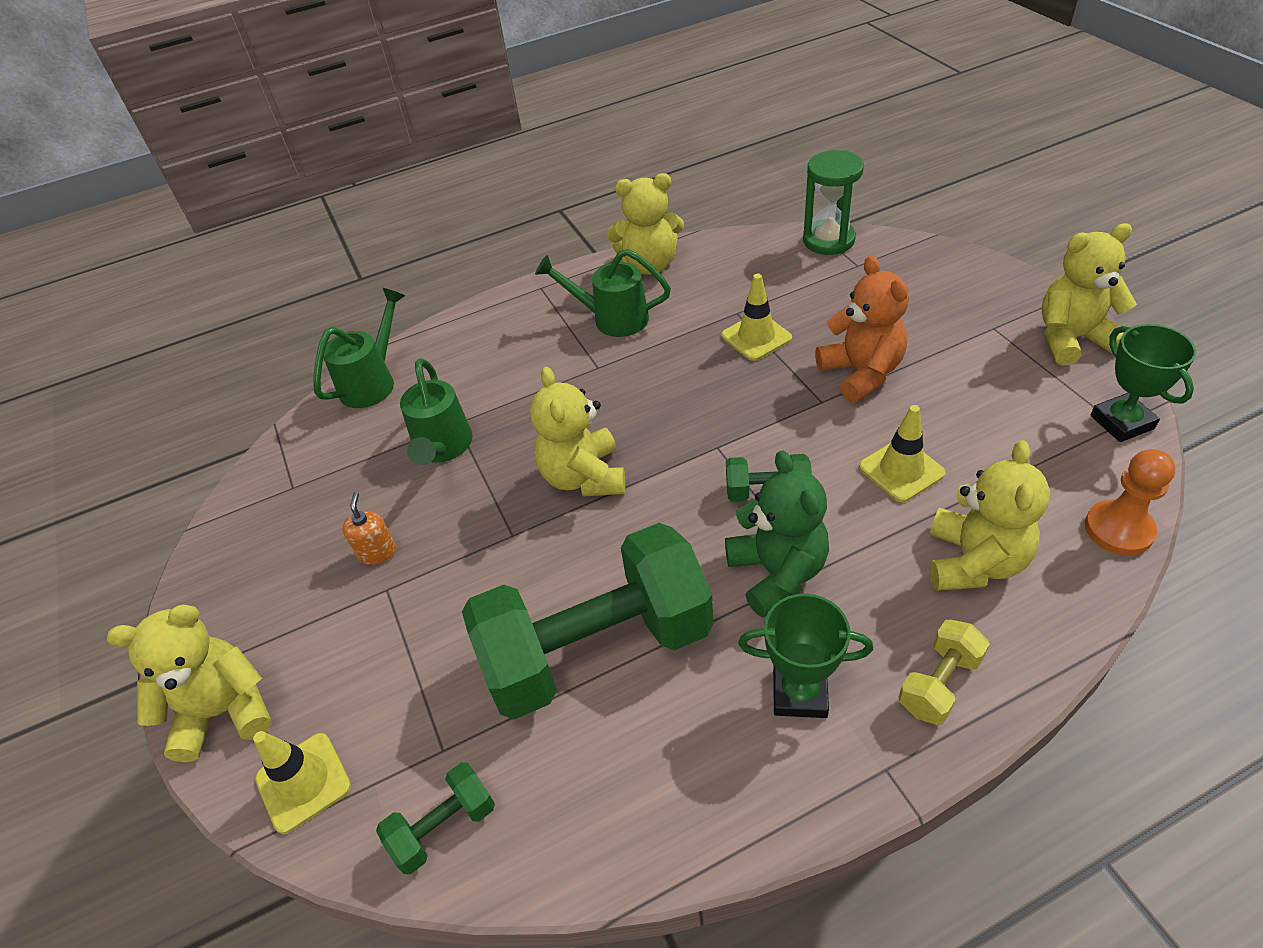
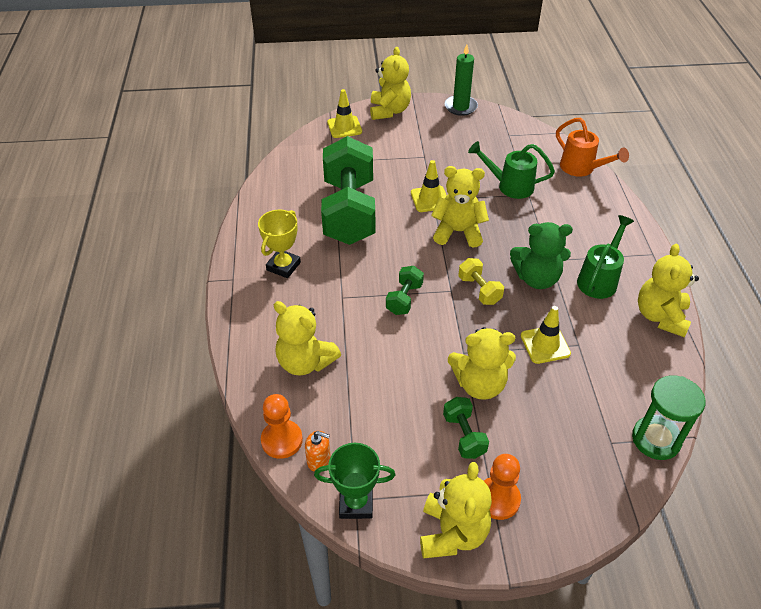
camera: 105 degrees right, 0 degrees up
green watering can [313,288,406,408] -> orange watering can [556,118,629,177]
orange soap dispenser [342,492,396,565] -> orange soap dispenser moved to [305,431,331,472]
green dumbbell [376,762,495,874] -> green dumbbell moved to [443,397,489,459]
green teddy bear [725,450,829,617] -> green teddy bear moved to [510,222,573,289]
green trophy [738,594,873,718] -> yellow trophy [258,210,301,278]
orange teddy bear [815,256,909,403] -> yellow teddy bear [448,327,516,400]
yellow traffic cone [859,405,945,502] -> yellow traffic cone moved to [411,160,447,212]
yellow dumbbell [898,620,990,725] -> yellow dumbbell moved to [458,258,504,305]
none -> green candle [445,44,478,116]
none -> orange pawn [484,454,521,520]

